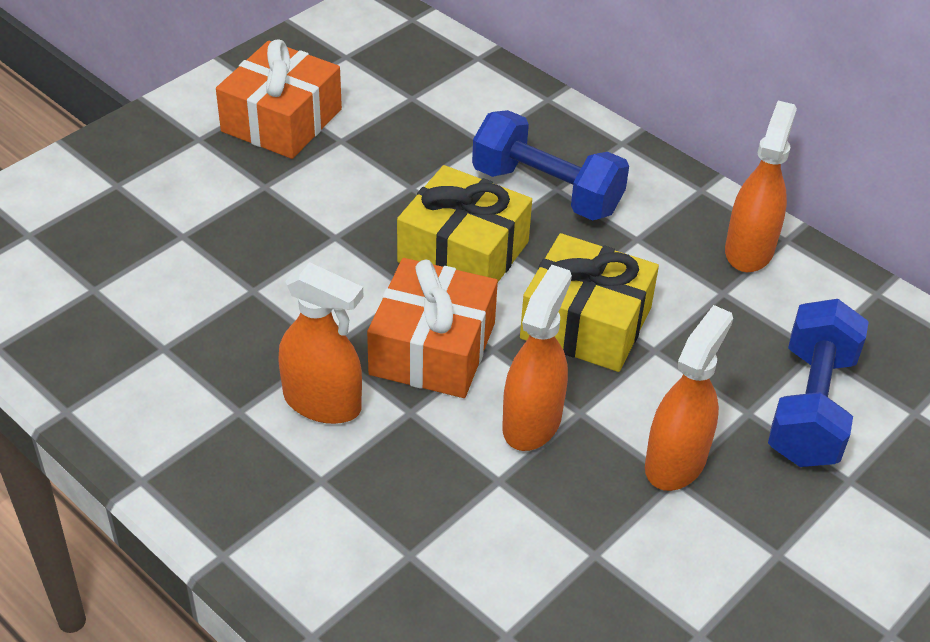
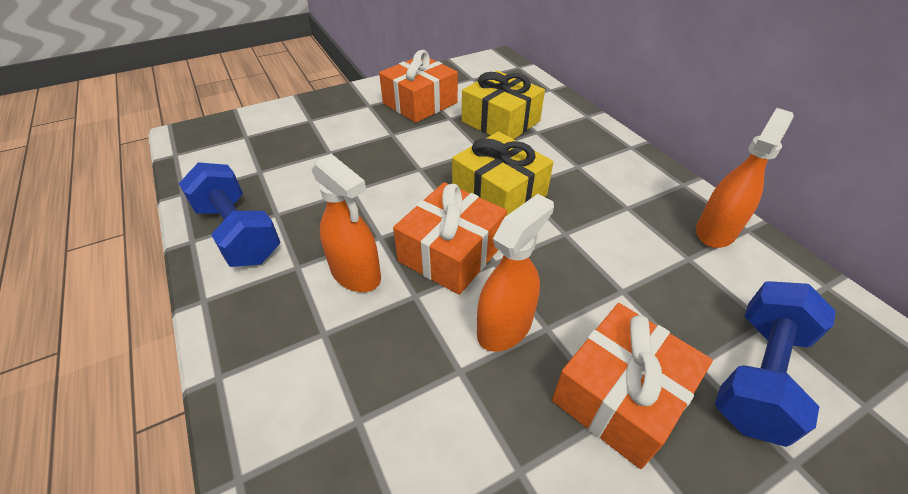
camera: 20 degrees right, 0 degrees up
blue dumbbell [472,110,629,221] -> blue dumbbell moved to [179,162,280,267]
yellow gift [520,233,659,372] -> yellow gift moved to [462,71,545,139]
orange spray bottle [645,305,733,491] -> orange gift [552,303,713,469]

